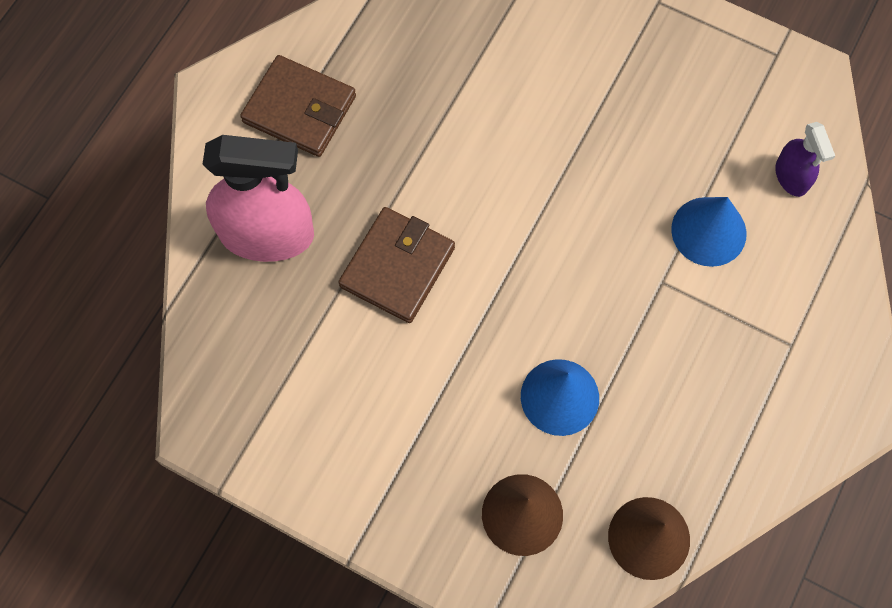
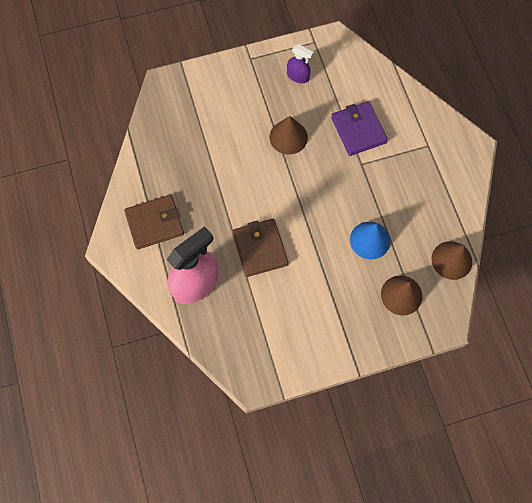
camera: 45 degrees left, 0 degrees up
blue cone [671,197,747,267] -> purple wallet [331,101,388,156]
purple spray bottle [775,122,835,197] -> purple spray bottle moved to [287,44,313,83]
none -> brown cone [270,116,308,155]

